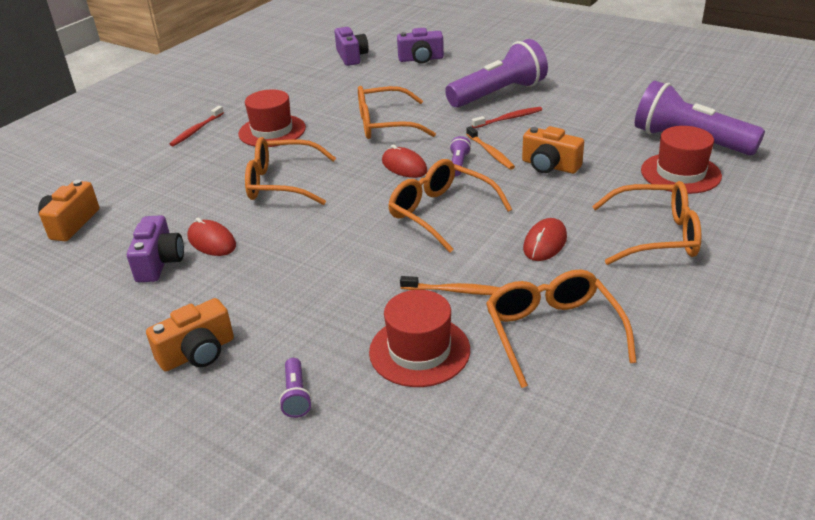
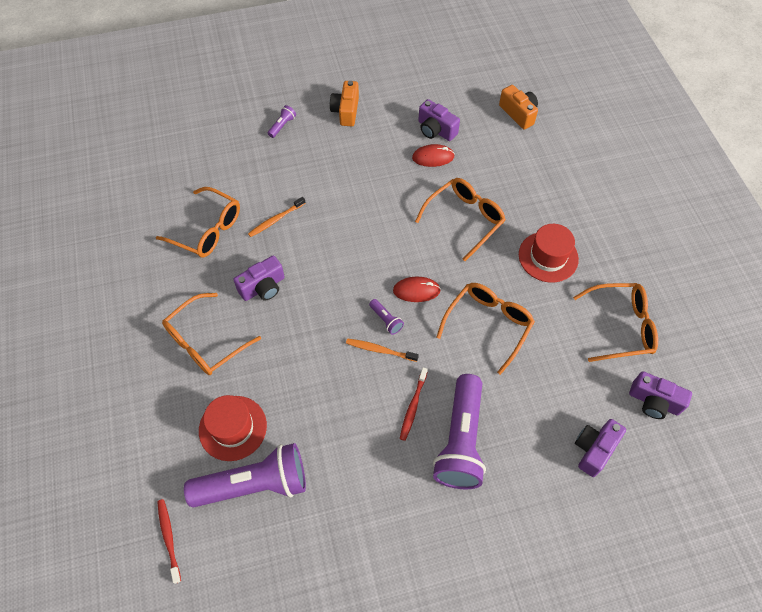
camera: 130 degrees right, 25 degrees up
red toothbrush [170,106,224,146] -> red toothbrush moved to [157,499,181,584]
purple flashlight [279,358,312,418] -> purple flashlight turned 90 degrees clockwise [268,105,296,138]
red hat [369,290,470,387] -> none
orange glasses [388,159,512,253] -> orange glasses moved to [573,283,658,362]
orange camera [522,126,584,174] -> none
red mouse [523,218,567,261] -> purple camera [233,256,285,301]

